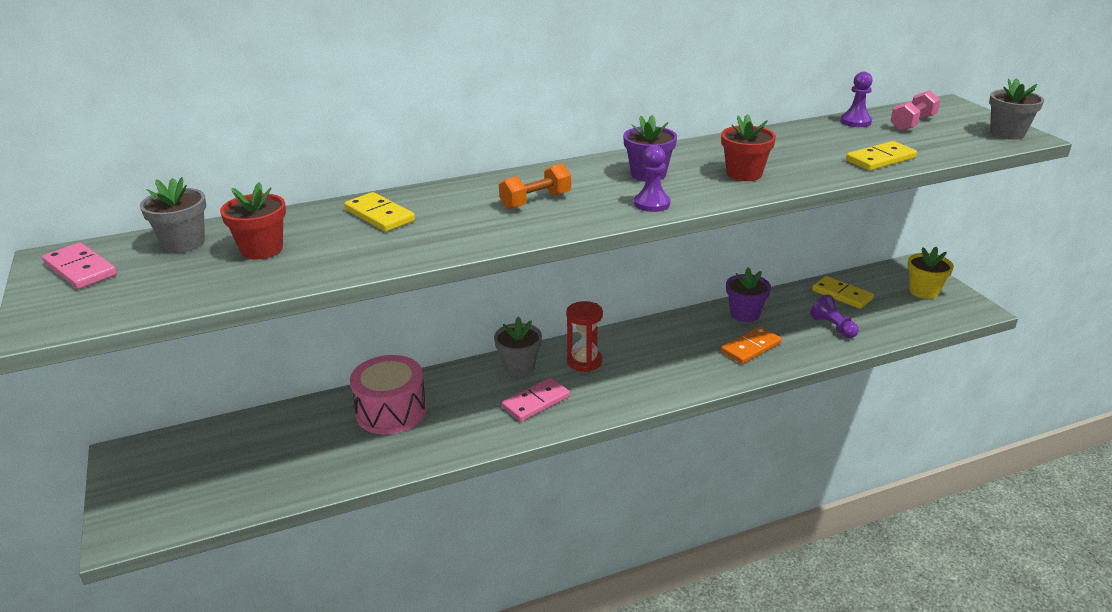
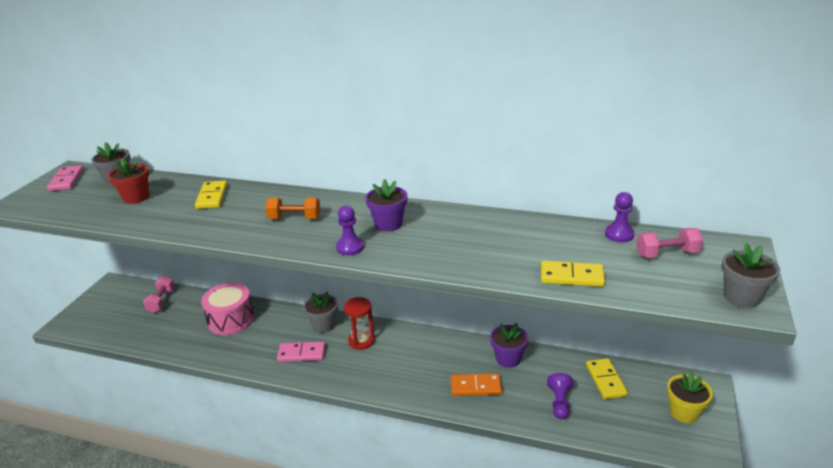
camera: 40 degrees right, 0 degrees up
red flower pot [721,114,776,181] -> none
none -> pink dumbbell [143,276,175,313]

